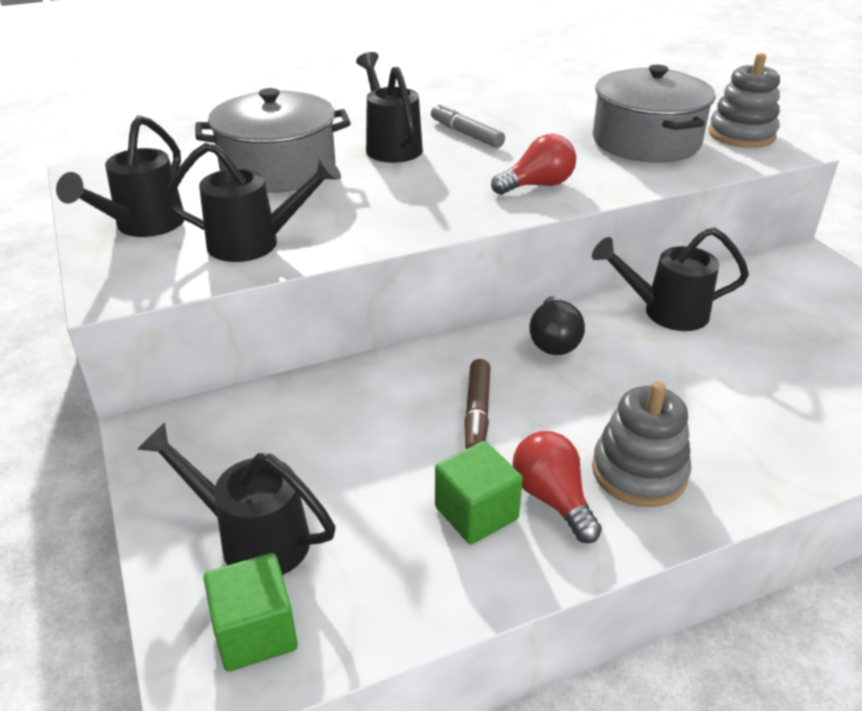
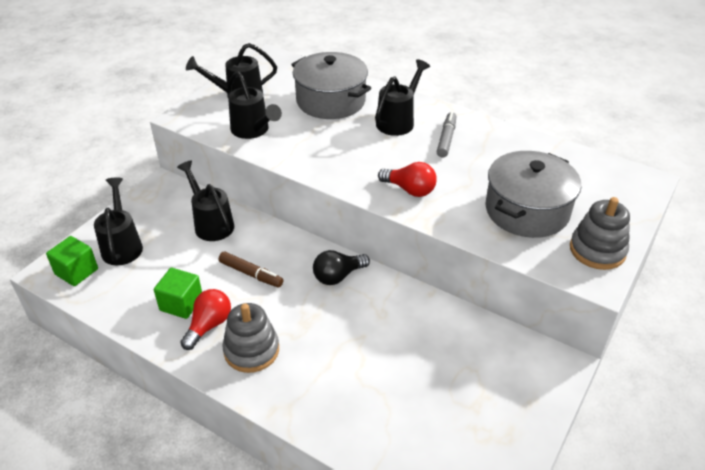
camera: 55 degrees right, 5 degrees up
brown marker [464,359,490,450] -> brown marker turned 120 degrees counterclockwise [219,251,283,288]
black watering can [592,227,749,331] -> black watering can moved to [177,161,234,241]

